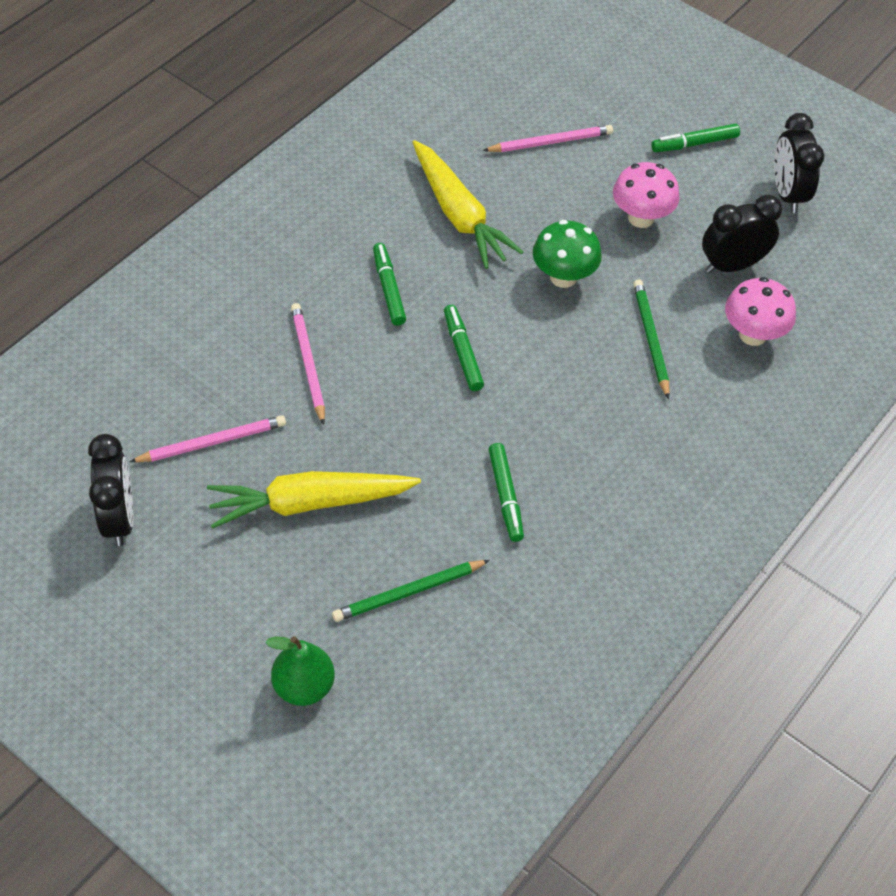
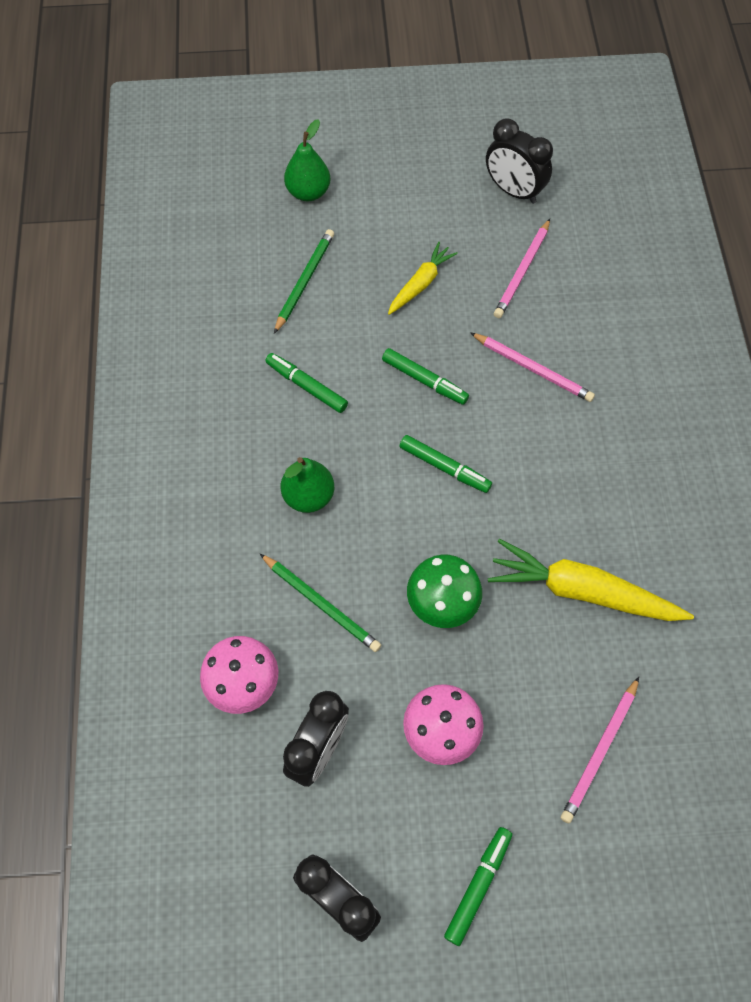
camera: 140 degrees right, 10 degrees up
yellow carrot [207,471,421,529] -> yellow carrot [388,242,458,315], size x0.58
green marker [373,243,406,326] -> green marker moved to [382,348,469,405]
none -> green pear [281,457,334,513]

